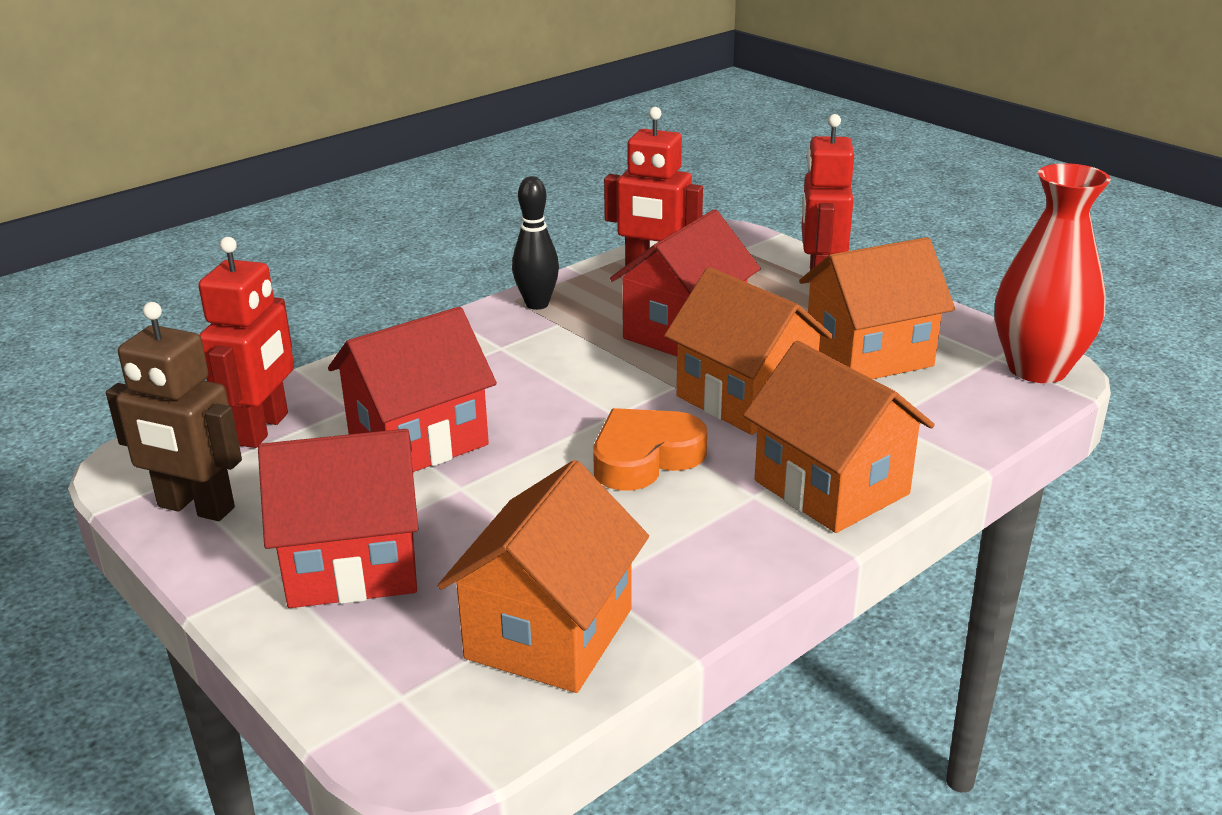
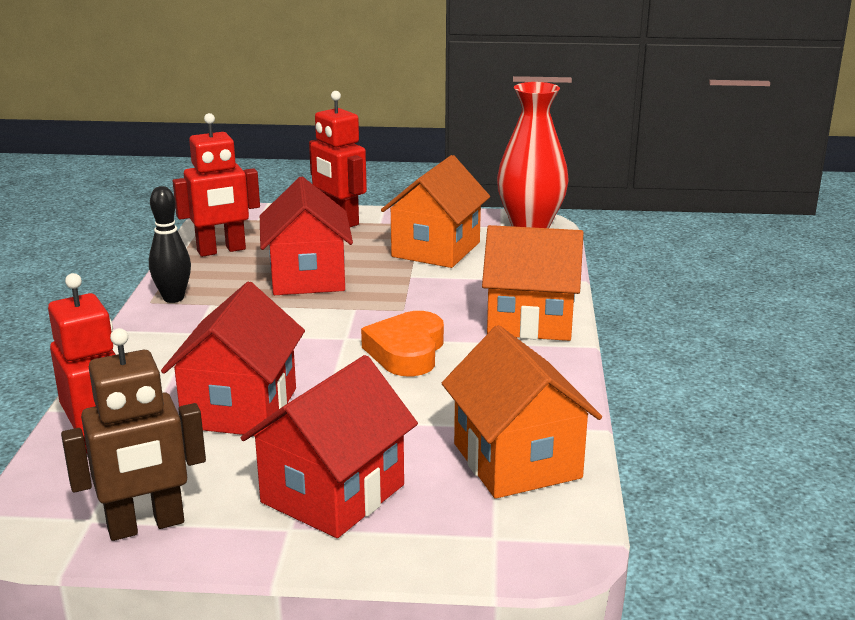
camera: 45 degrees left, 5 degrees down
orange house [664,267,833,435] -> none

